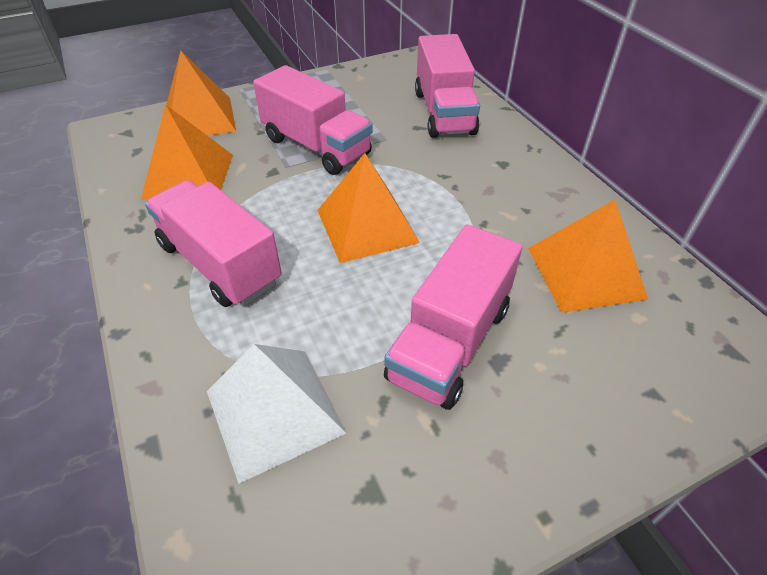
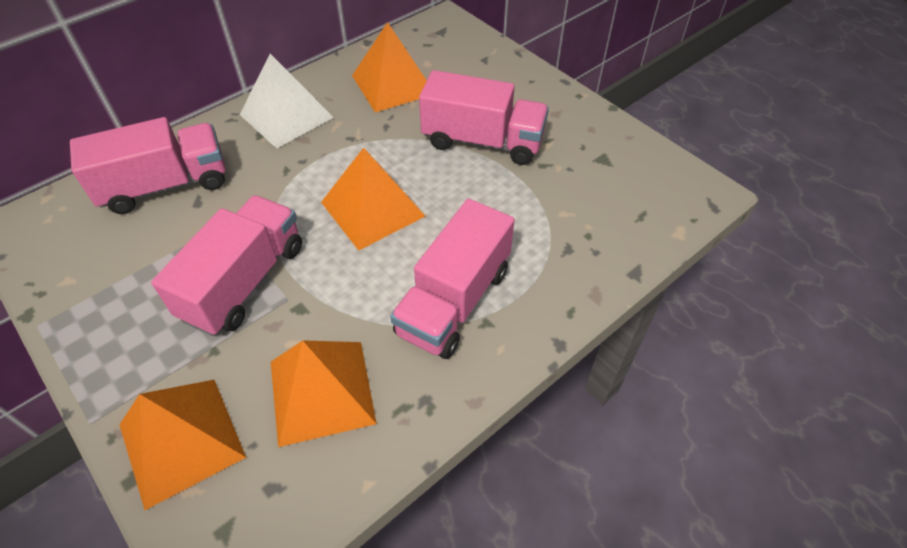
camera: 105 degrees left, 5 degrees up
white pyramid [207,344,346,484] -> white pyramid moved to [240,54,334,149]

